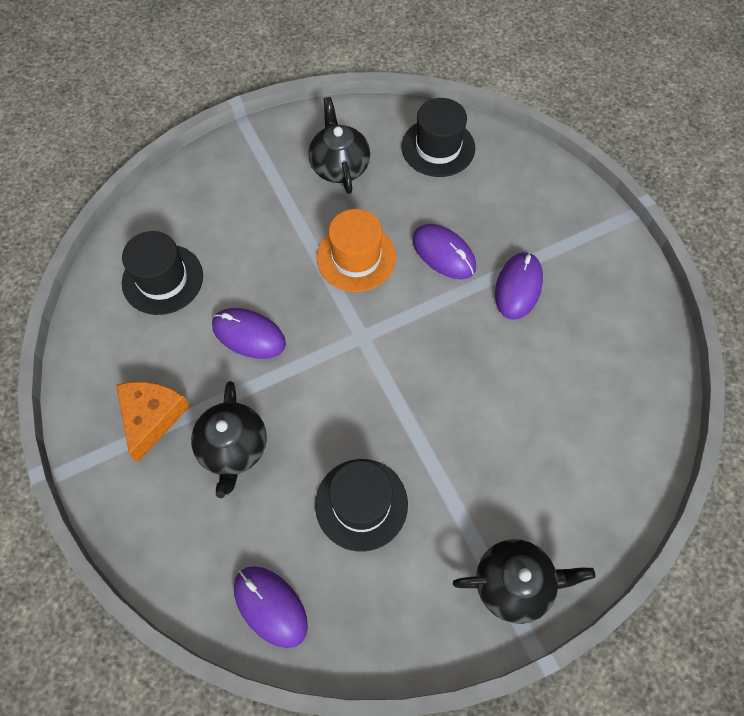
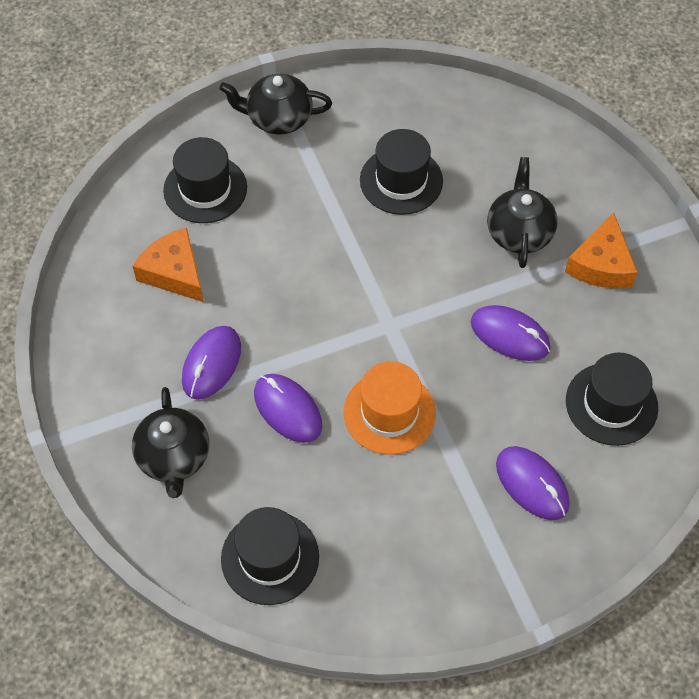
camera: 175 degrees left, 5 degrees down
purple mouse [234,566,308,648] -> purple mouse moved to [496,446,570,520]
black teapot [308,97,370,194] -> black teapot moved to [132,387,209,498]
none -> orange cheese [132,228,204,302]
none -> black hat [163,137,247,223]

